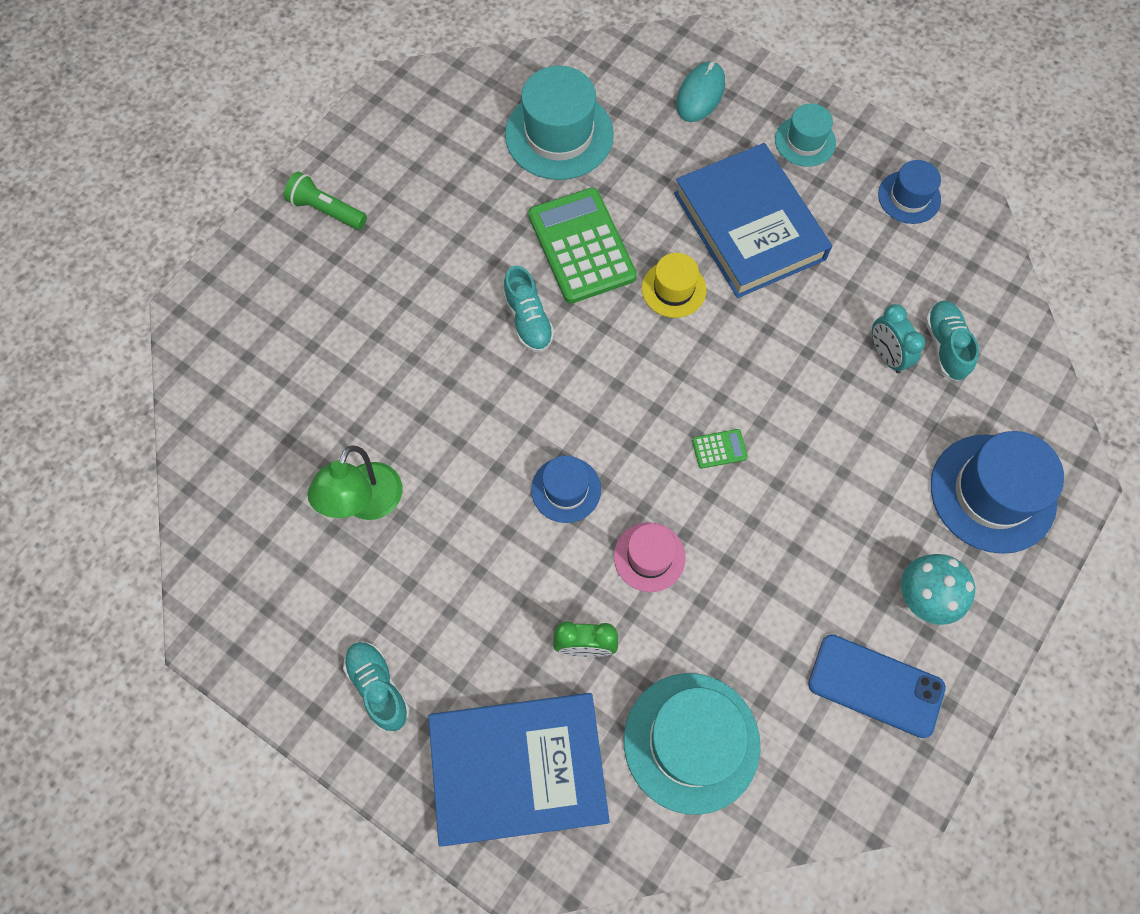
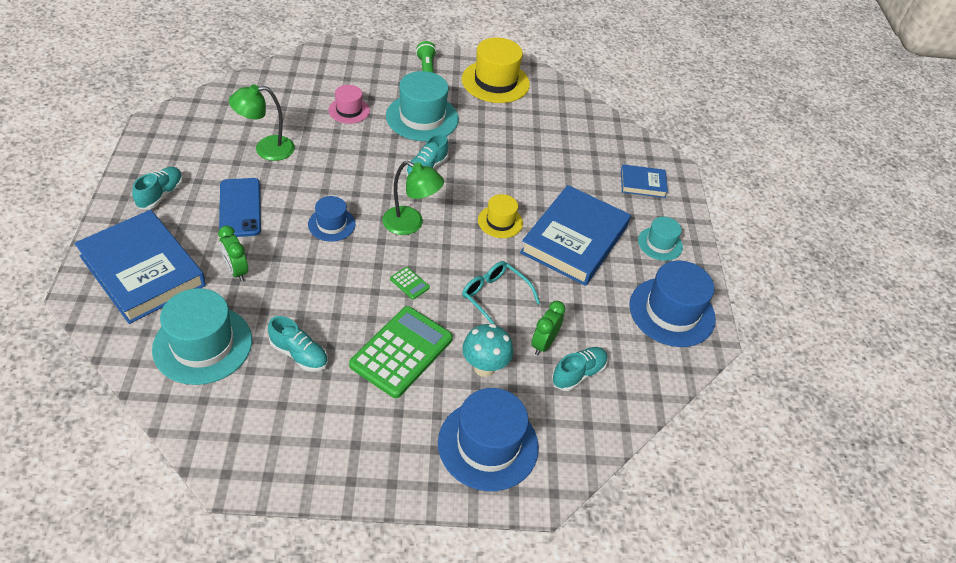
camera: 50 degrees right, 20 degrees down
turquoise hat [505,66,614,180] -> turquoise hat moved to [386,71,459,141]
green calculator [528,188,637,303] -> green calculator moved to [349,306,453,398]
pink hat [614,522,686,592] -> pink hat moved to [328,85,370,124]
turquoise mouse [676,61,725,122] -> blue book [621,164,668,198]
blue phone [808,634,946,738] -> blue phone moved to [219,178,261,237]
turquoise clock [872,304,925,373] -> green clock [531,301,565,355]
blue hat [878,160,941,224] -> blue hat [629,261,716,347], size x1.78
turquoise mushroom [901,554,975,625] -> turquoise mushroom moved to [462,324,513,377]
none -> turquoise shoe [268,316,328,372]
none -> green lamp [382,161,444,235]
none -> yellow hat [462,37,530,103]
none -> turquoise glasses [462,261,540,326]

